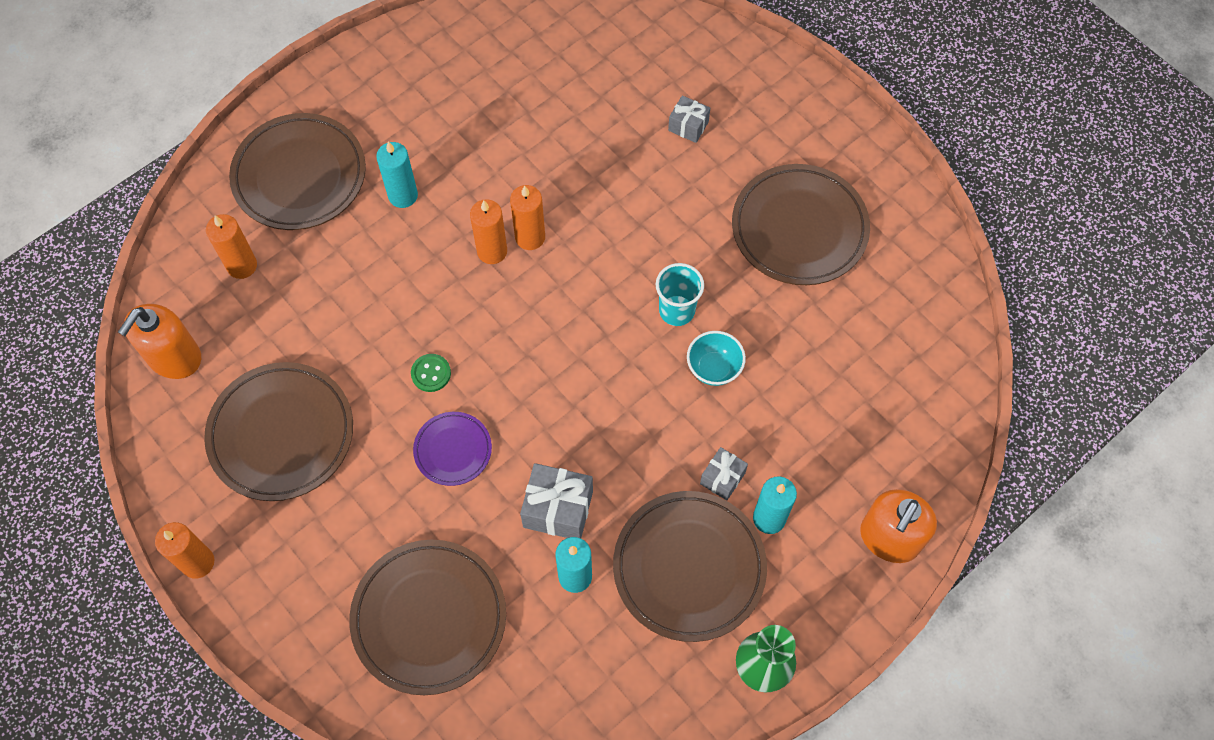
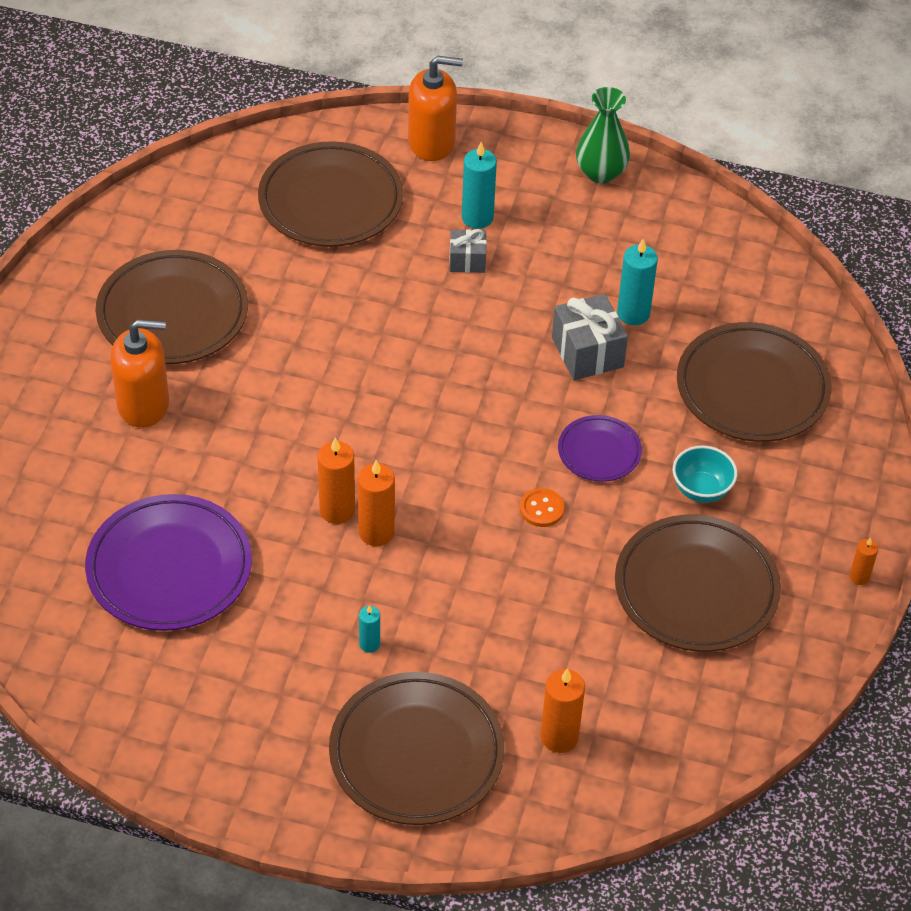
camera: 125 degrees left, 15 degrees down
orange soap dispenser [118,304,201,379] -> orange soap dispenser moved to [110,319,169,428]
orange candle [155,522,214,578] -> orange candle [849,538,878,585], size x0.57
turquoise candle [376,141,418,208] -> turquoise candle [359,605,380,653], size x0.57
green button [411,354,451,392] -> orange button [520,488,564,527]
brown plate [613,491,767,642] -> brown plate moved to [258,141,403,247]
turquoise cup [656,263,704,326] -> none
grey gift [668,95,710,143] -> none
turquoise bowl [687,331,746,386] -> turquoise bowl moved to [673,445,737,503]
none -> purple plate [85,494,252,631]

